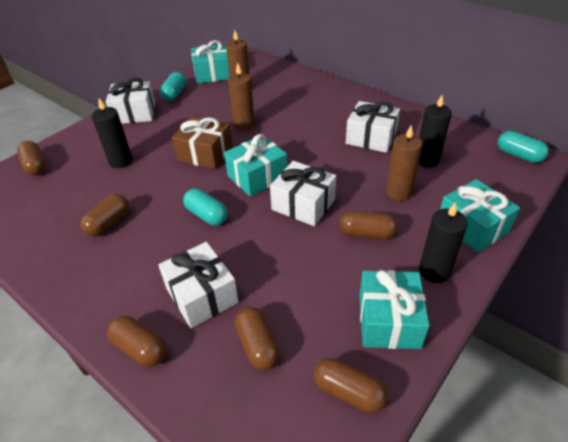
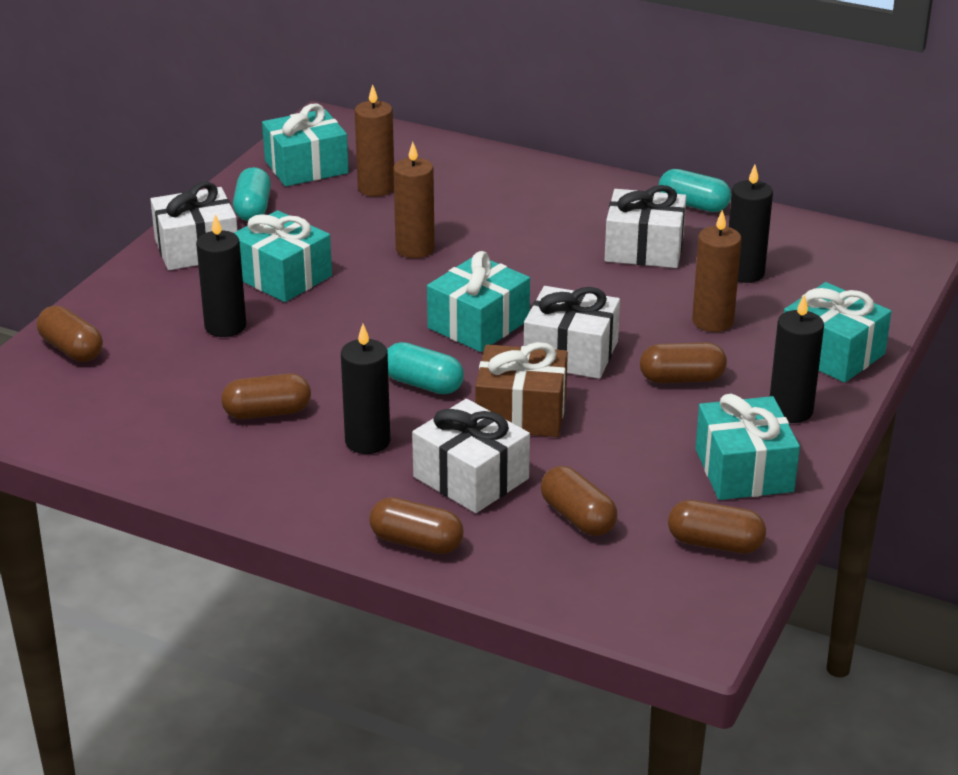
camera: 15 degrees left, 10 degrees down
brown capsule [80,194,129,236] -> brown capsule turned 60 degrees clockwise [221,373,311,419]
brown gift [172,117,233,169] -> brown gift moved to [475,342,568,437]
turquoise capsule [498,131,549,163] -> turquoise capsule moved to [659,169,731,212]
none -> turquoise gift [234,210,332,302]
none -> black candle [341,324,390,454]

